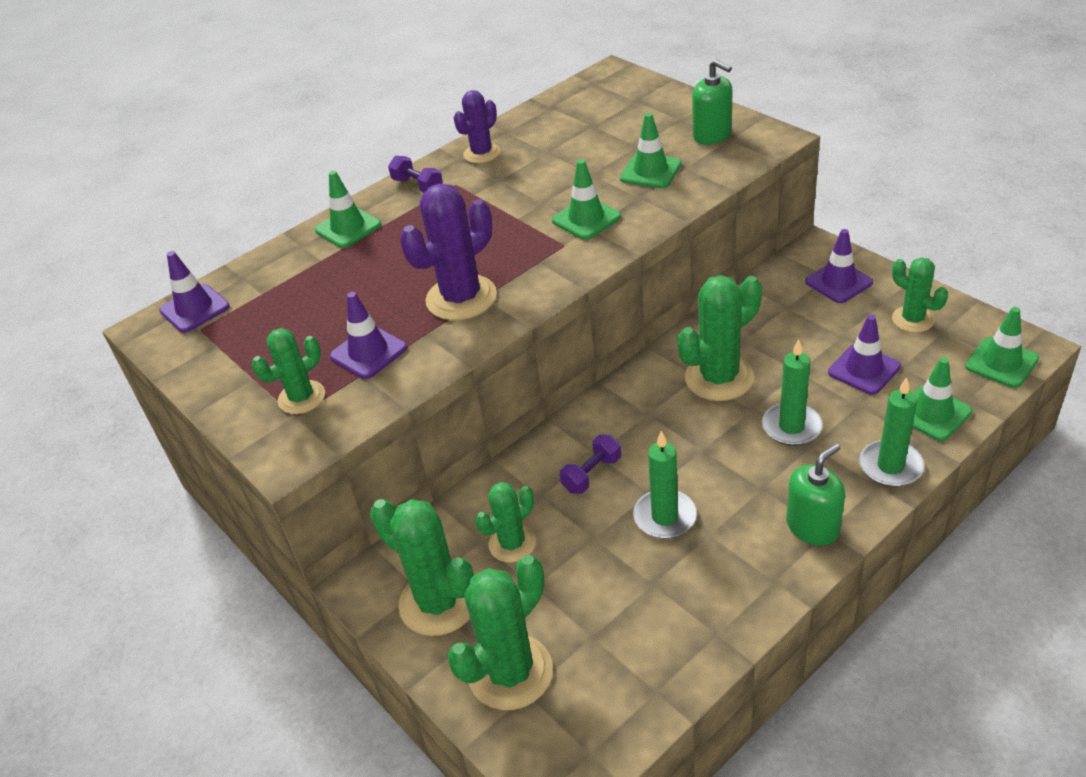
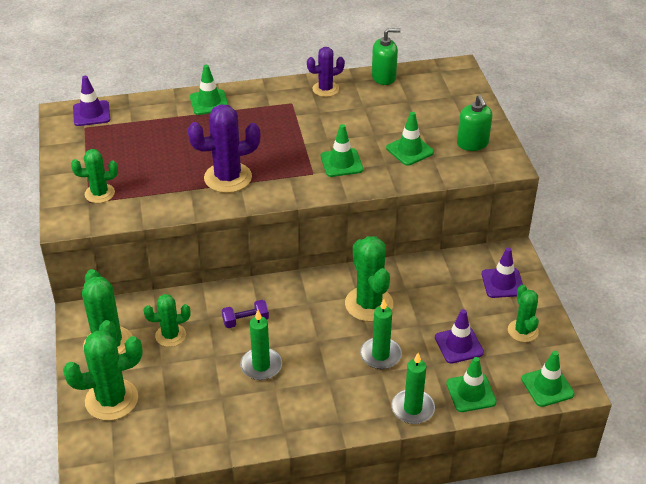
camera: 25 degrees right, 0 degrees up
purple traffic cone [330,292,407,379] -> none
purple dumbbell [388,156,443,193] -> none
green cactus [677,275,762,401] -> green cactus turned 75 degrees clockwise [345,236,393,322]
green soap dispenser [786,443,845,545] -> green soap dispenser moved to [372,28,401,85]

